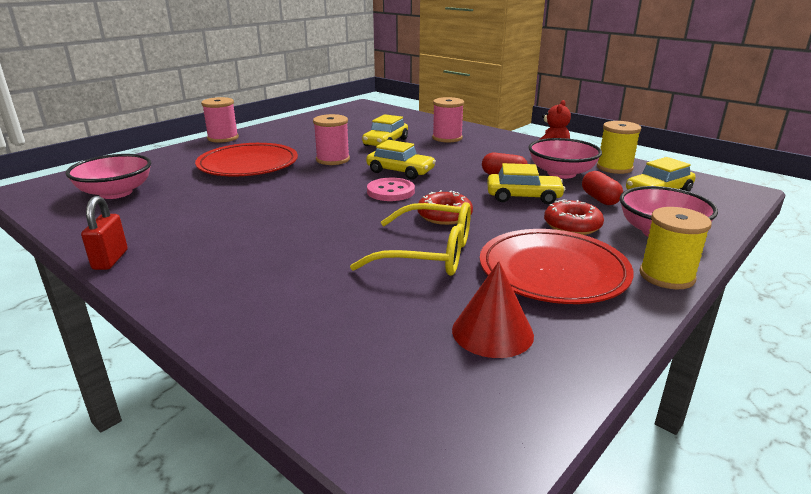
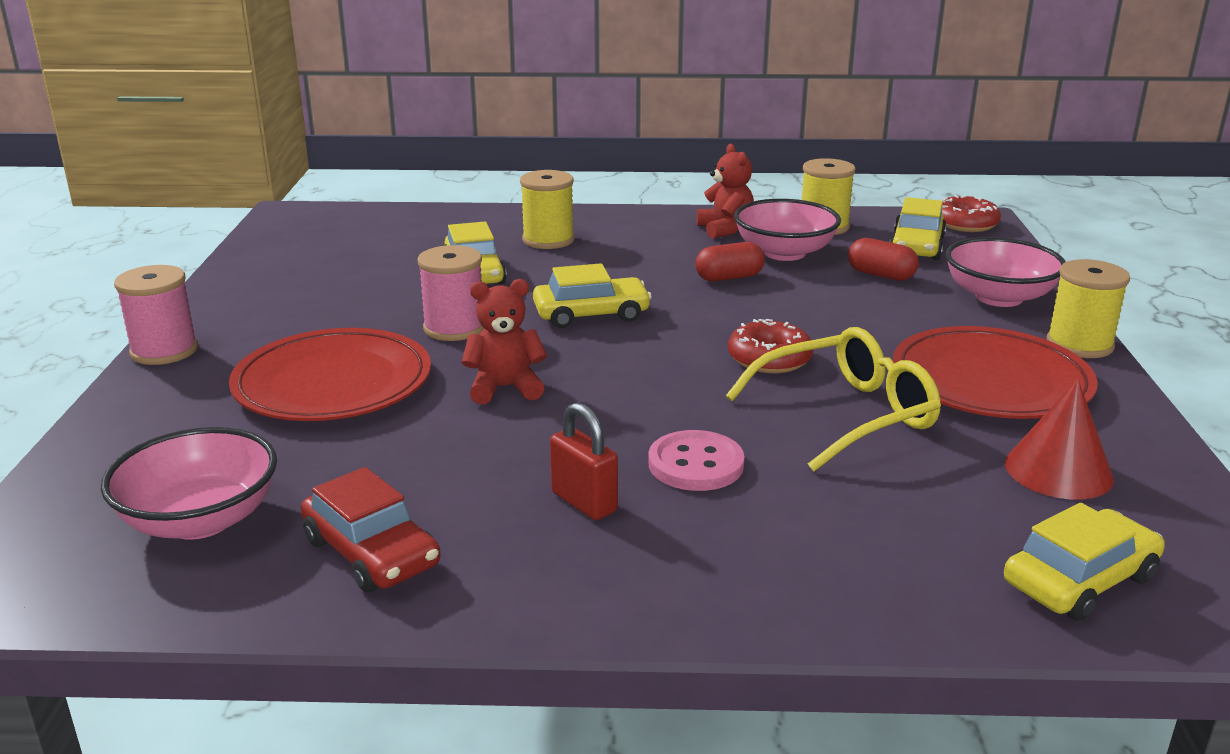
camera: 40 degrees left, 0 degrees up
red padlock [81,196,128,270] -> red padlock moved to [550,402,618,520]
pink button [367,178,415,201] -> pink button moved to [648,430,745,491]
pink spool [432,97,464,143] -> yellow spool [520,170,575,249]
yellow car [487,163,565,204] -> yellow car moved to [1004,503,1165,621]
red donut [544,199,604,235] -> red donut moved to [941,195,1001,232]
none -> red car [301,467,441,593]
none -> red teddy bear [462,279,547,404]

